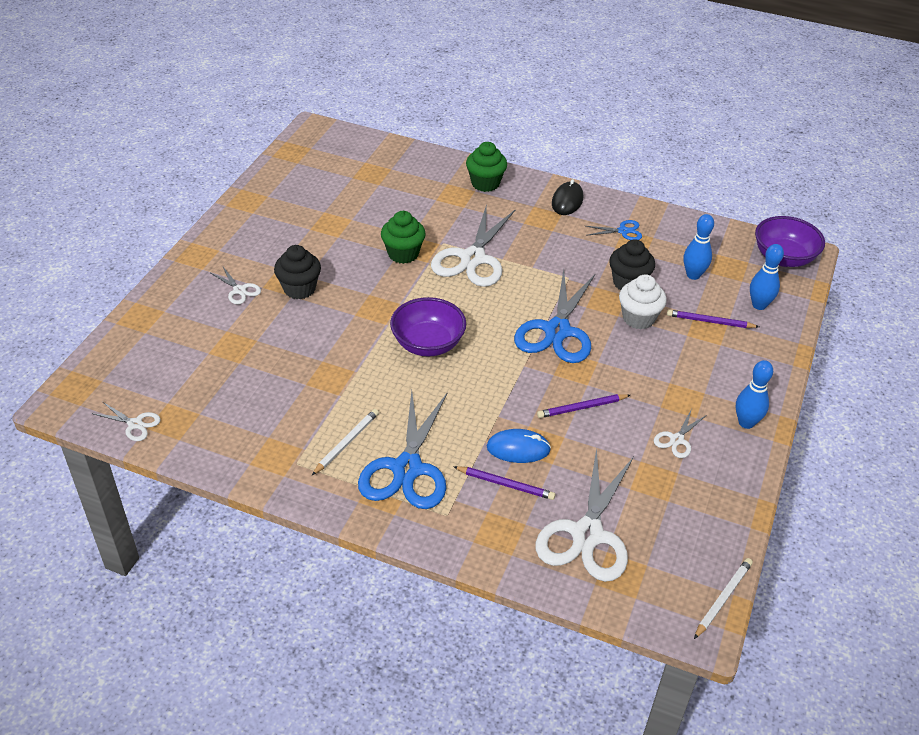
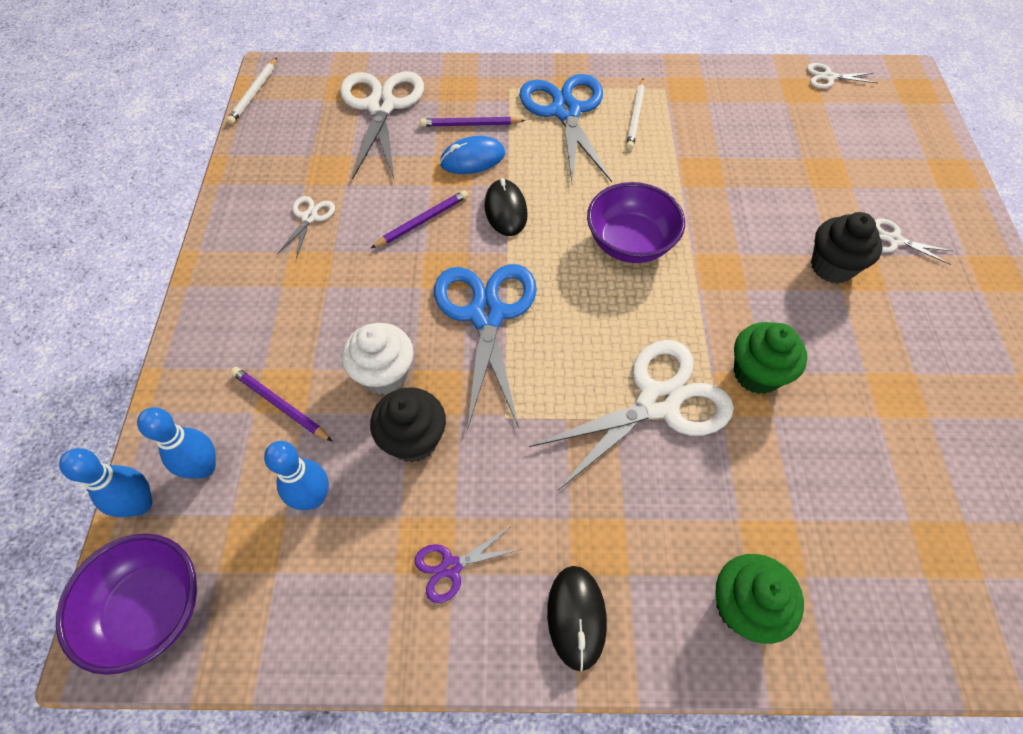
camera: 160 degrees right, 15 degrees up
white scissors [431,204,515,287] -> white scissors turned 60 degrees clockwise [529,340,734,490]
blue scissors [586,220,642,240] -> purple scissors [414,527,521,603]
purple pencil [667,310,759,328] -> purple pencil turned 135 degrees counterclockwise [231,367,333,442]
blue bowling pin [736,360,773,429] -> blue bowling pin moved to [59,448,152,517]
none -> black mouse [484,178,528,236]

